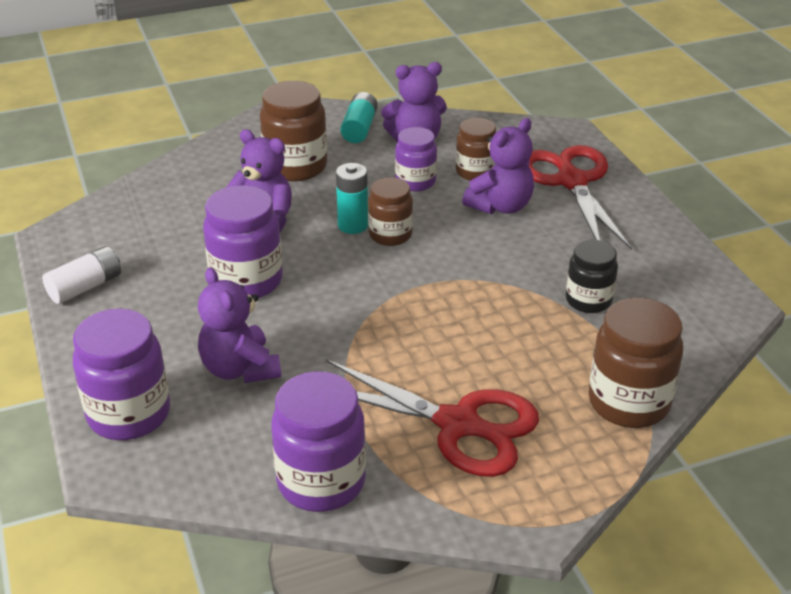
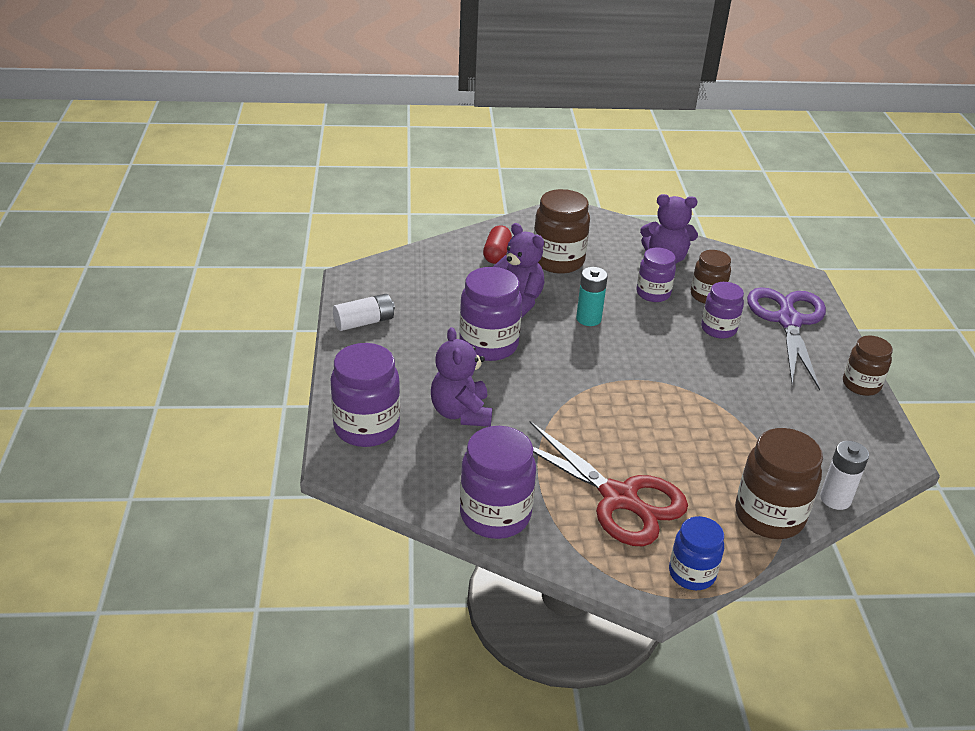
camera: 15 degrees right, 0 degrees up
turquoise battery [341,92,378,143] -> none
brown jar [368,177,413,246] -> brown jar moved to [843,336,893,396]
purple teddy bear [462,118,534,214] -> purple jar [701,282,744,339]
red scissors [528,145,632,250] -> purple scissors [747,287,826,390]
black jar [566,240,618,313] -> none
none -> red capsule [483,225,512,264]
none -> blue jar [669,516,724,590]
none -> white battery [820,441,869,510]

